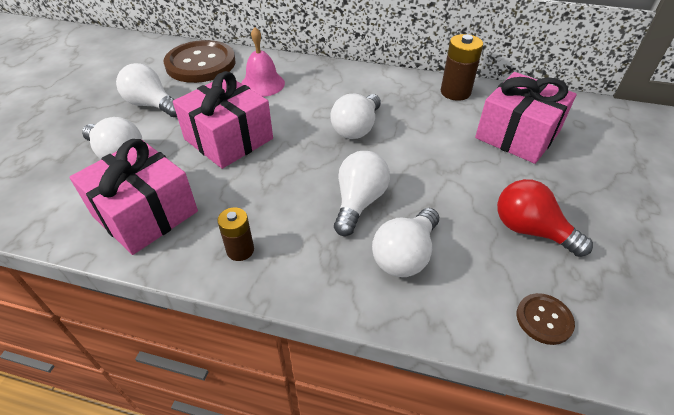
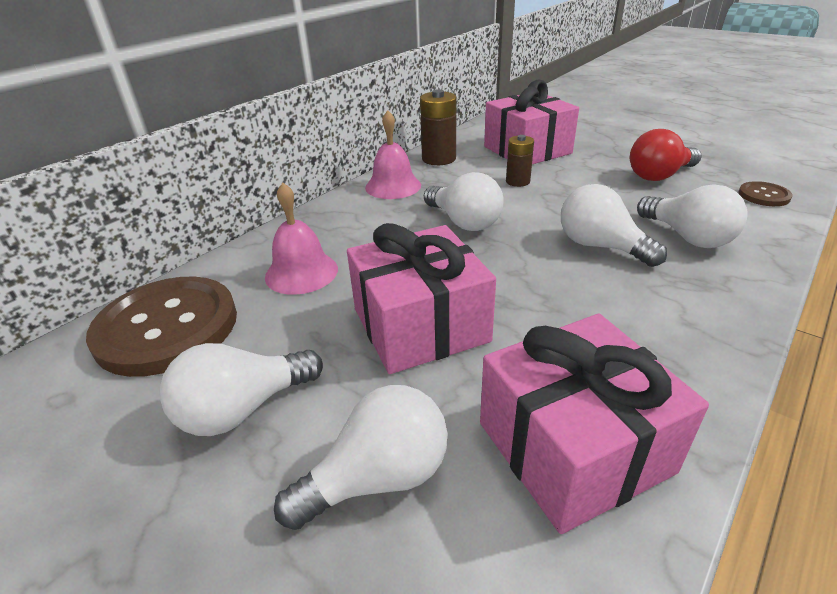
camera: 65 degrees left, 10 degrees down
brown battery [217,207,254,261] -> brown battery moved to [506,135,534,187]
none -> pink bell [365,110,421,199]

